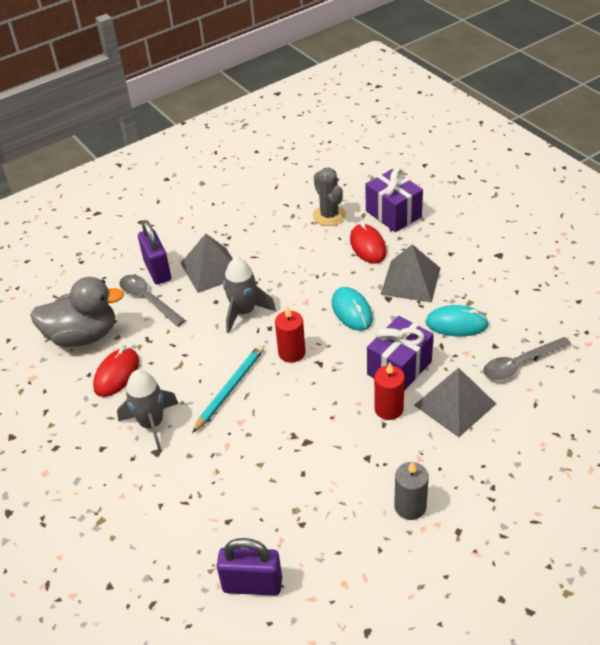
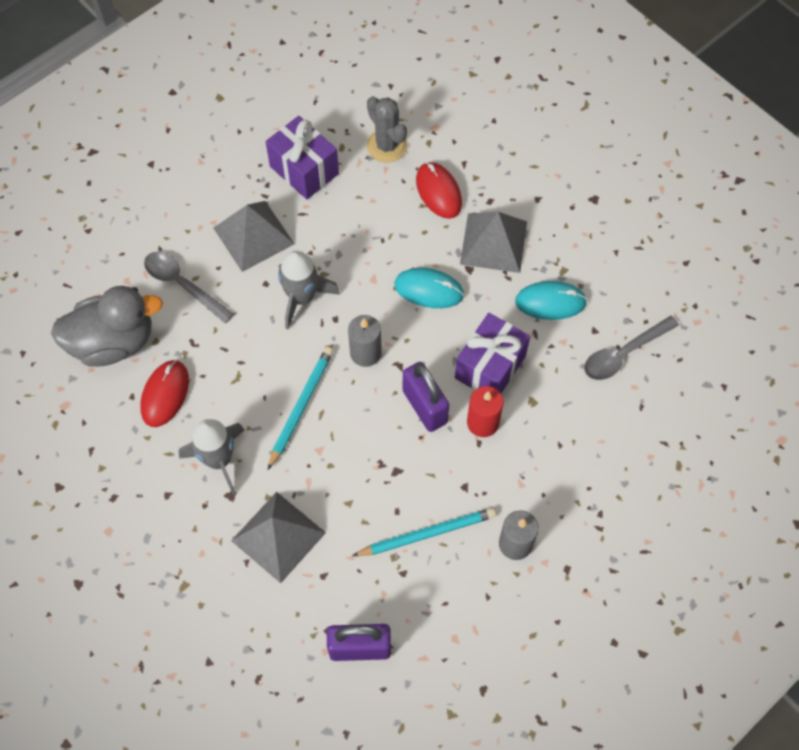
camera: 10 degrees left, 20 degrees up
purple padlock [138,220,171,285] -> purple padlock moved to [403,362,449,432]
red candle [275,306,306,363] -> grey candle [348,315,382,367]
turquoise mouse [332,287,373,331] -> turquoise mouse turned 45 degrees counterclockwise [394,268,464,308]
purple gift [366,168,423,232] -> purple gift moved to [266,116,339,199]
grey pyramid [414,368,496,437] -> grey pyramid moved to [231,492,326,583]
none -> turquoise pencil [352,508,496,556]

